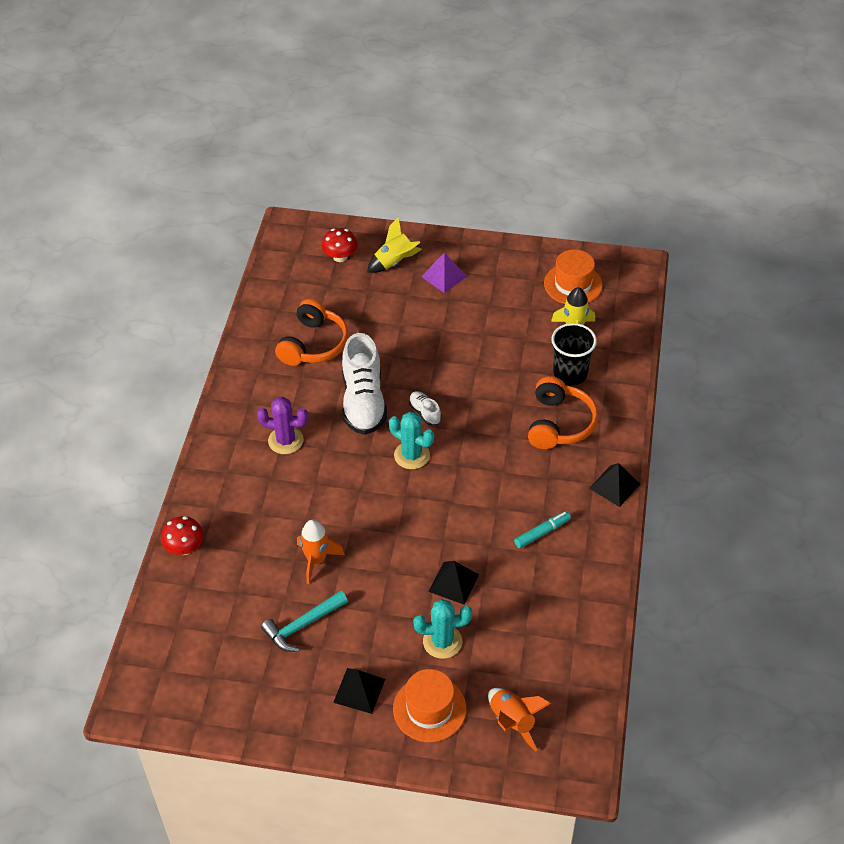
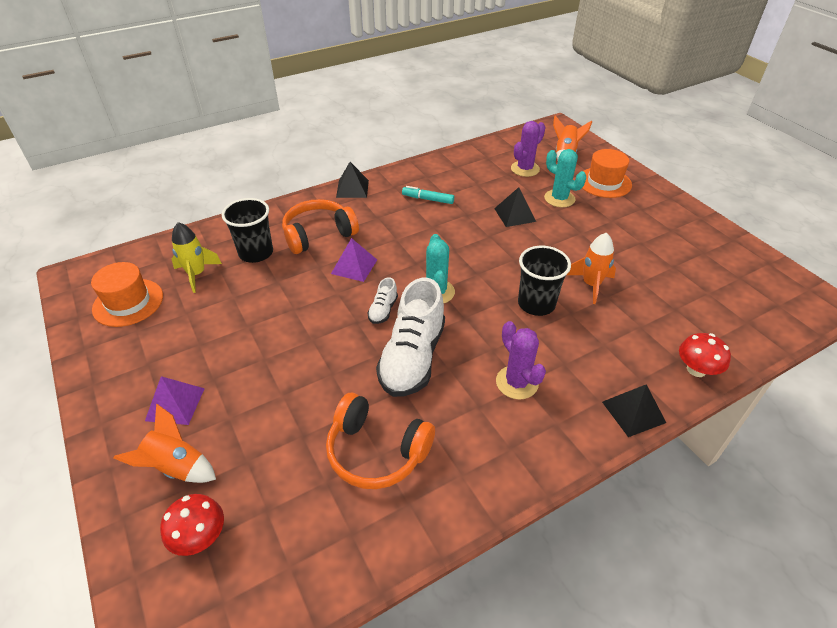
camera: 130 degrees left, 5 degrees down
turquoise hammer [261,591,348,652] -> none
orange headphones [275,299,349,366] -> orange headphones turned 135 degrees counterclockwise [326,393,435,489]
black pyramid [333,668,385,714] -> black pyramid moved to [602,384,666,437]
white shoe [342,333,387,435] -> white shoe turned 150 degrees clockwise [376,278,445,397]
yellow rocket [367,218,422,273] -> orange rocket [113,404,216,483]
none -> purple pyramid [331,238,377,282]
none -> purple cactus [511,121,545,177]
none -> black cup [518,246,571,316]

